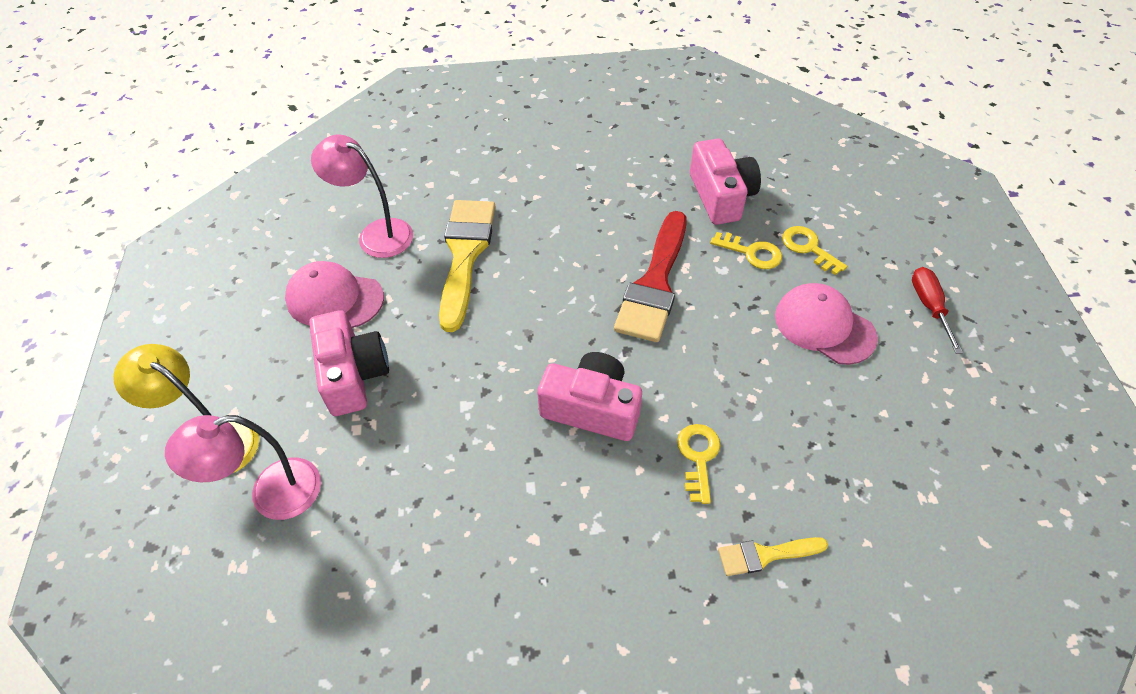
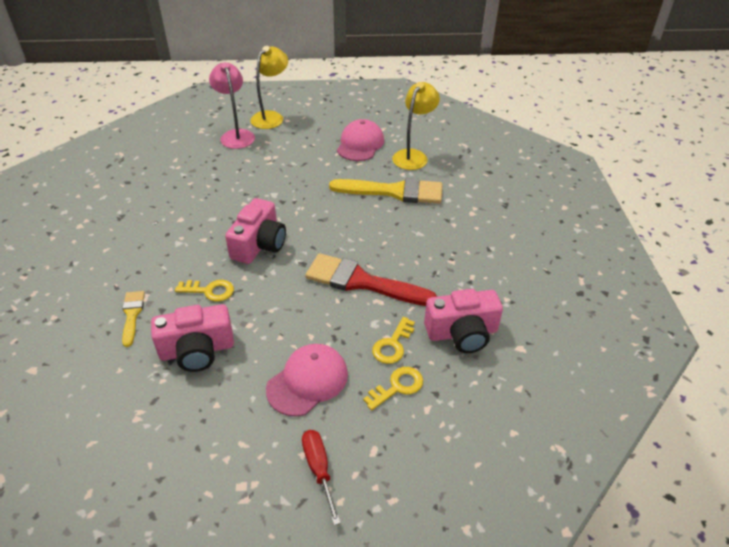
camera: 90 degrees right, 10 degrees down
pink camera [309,310,389,416] -> pink camera moved to [151,304,234,372]
pink lamp [311,135,413,258] -> yellow lamp [392,82,440,170]
red screwdriver [912,267,963,354] -> red screwdriver turned 105 degrees counterclockwise [302,430,341,525]

